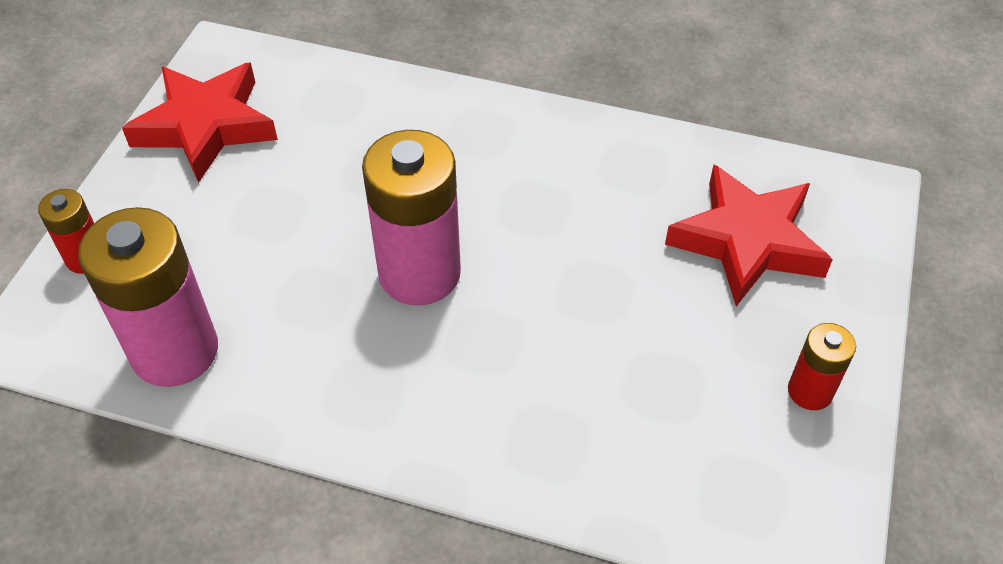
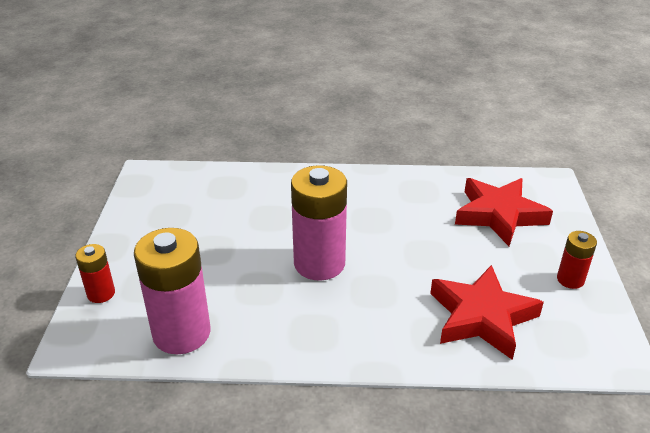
camera: 15 degrees left, 15 degrees down
red star [122,62,278,183] -> red star moved to [430,265,544,360]

